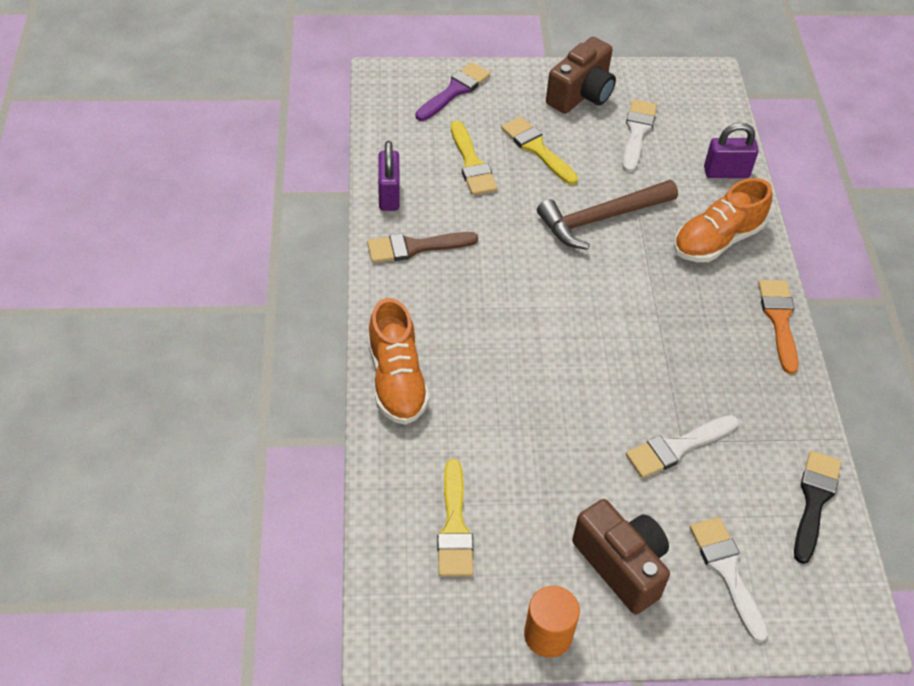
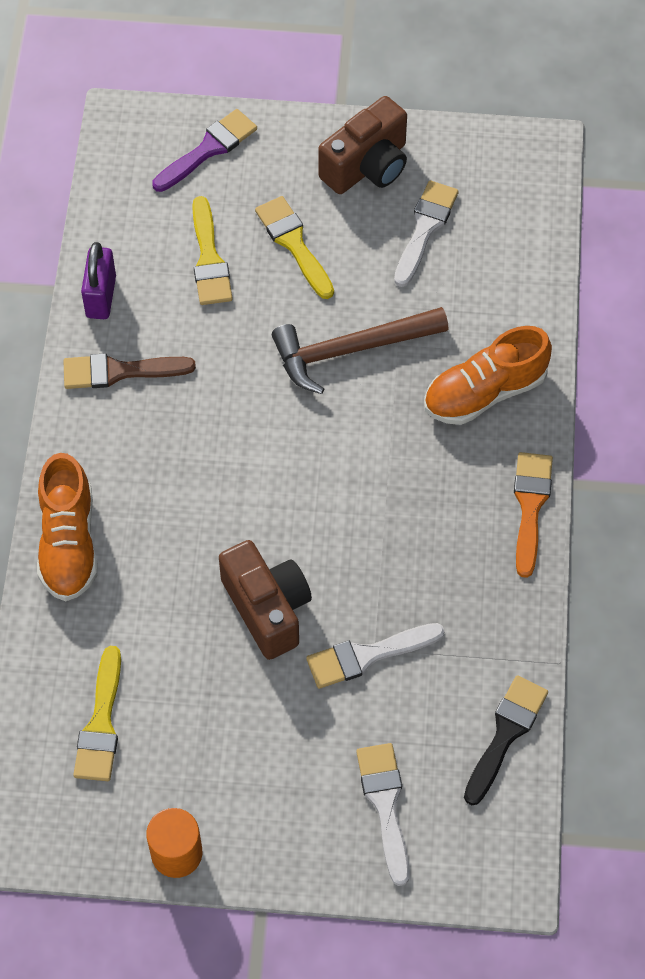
camera: 10 degrees right, 10 degrees up
brown camera [572,499,670,614] -> brown camera moved to [219,540,312,660]
purple padlock [704,123,759,178] -> none

